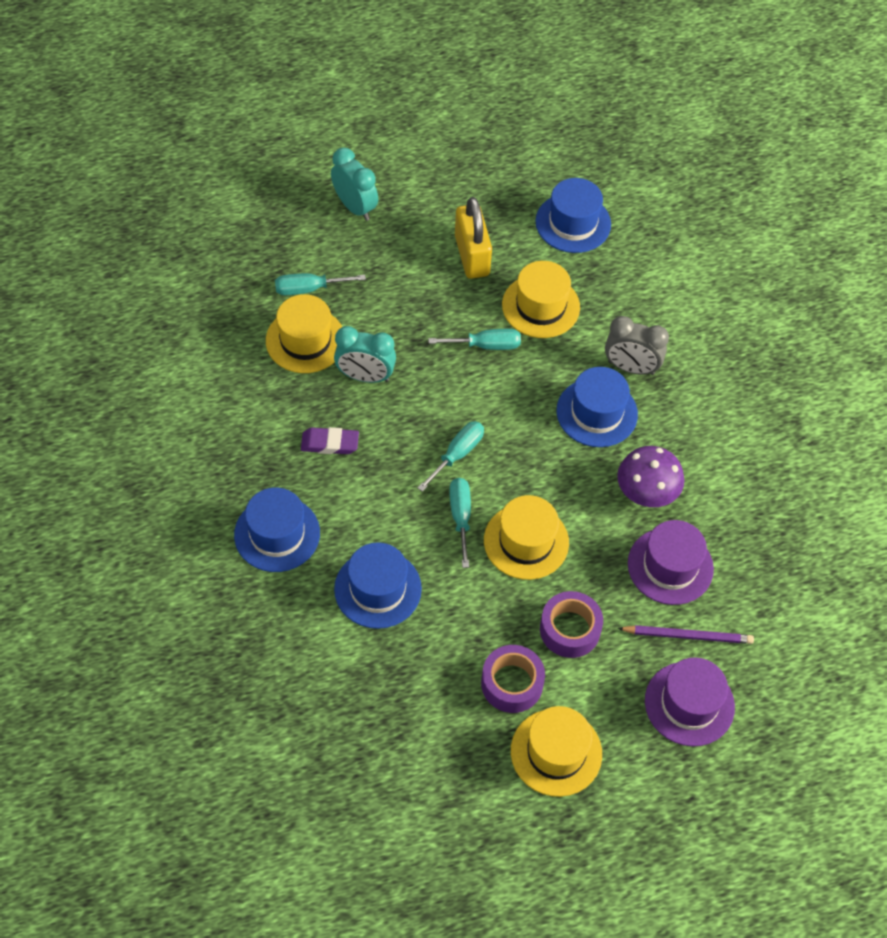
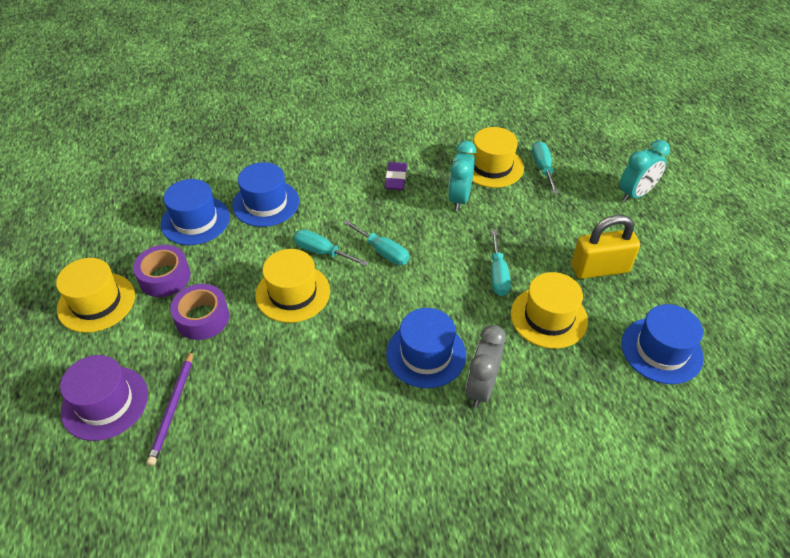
camera: 95 degrees right, 10 degrees down
blue hat [234,488,320,572] -> blue hat moved to [161,179,230,245]
turquoise screwdriver [449,478,471,568] -> turquoise screwdriver turned 150 degrees counterclockwise [294,229,368,266]
purple mushroom [617,446,684,507] -> none
purple hat [628,520,714,605] -> none

